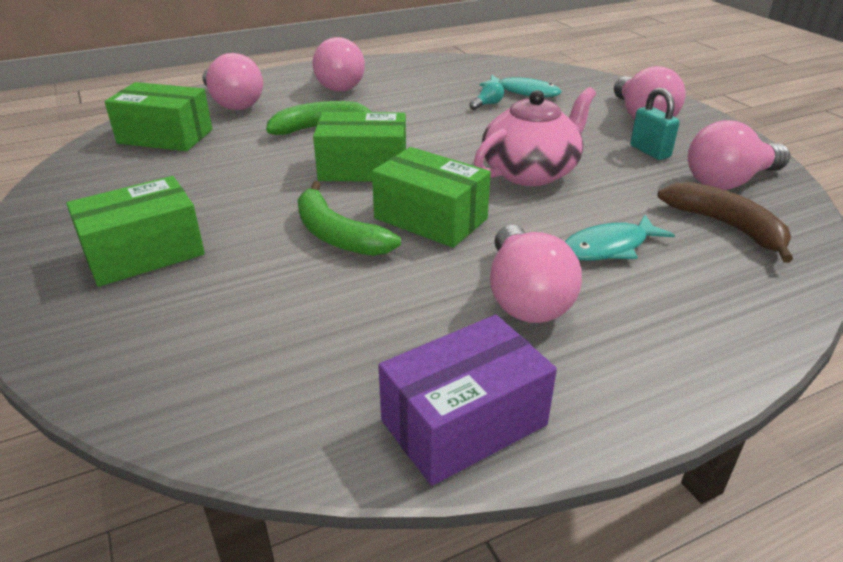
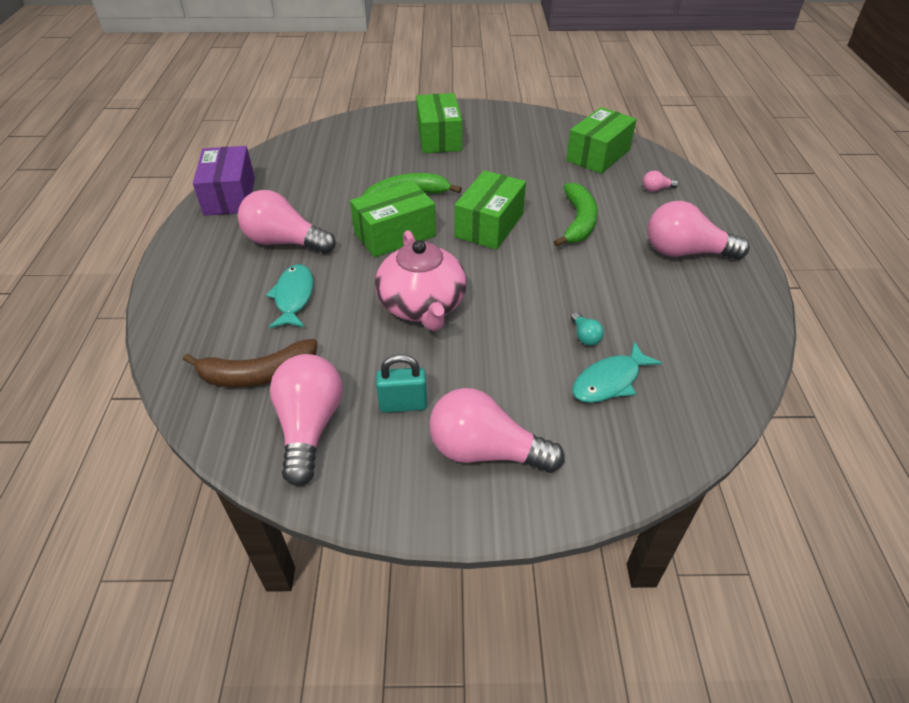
camera: 115 degrees right, 10 degrees up
pink light bulb [202,53,263,110] -> pink light bulb [643,171,679,192], size x0.42

